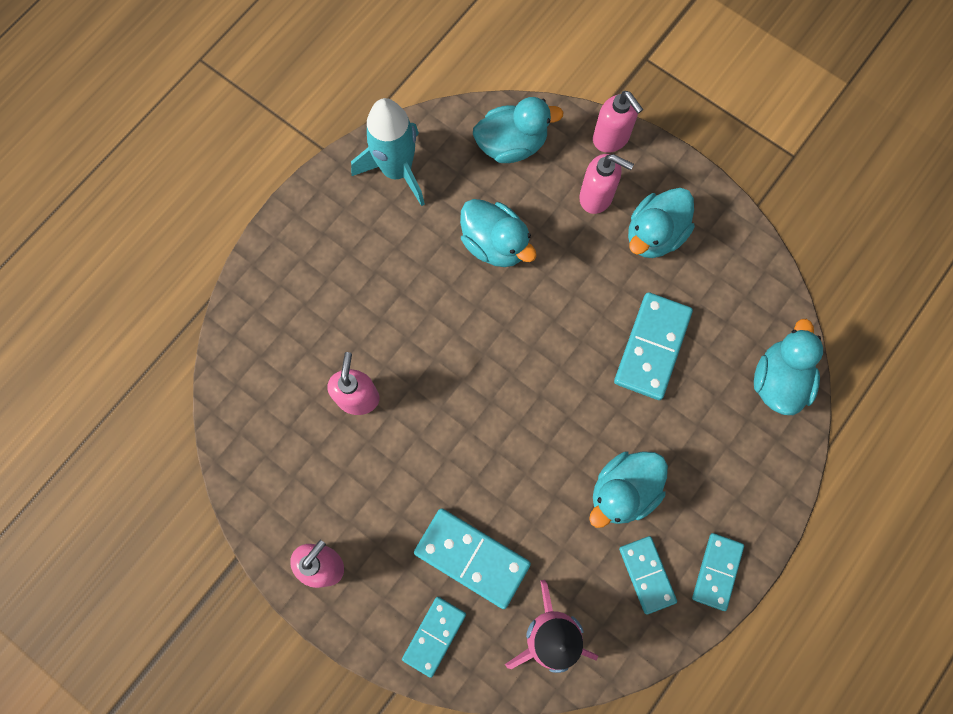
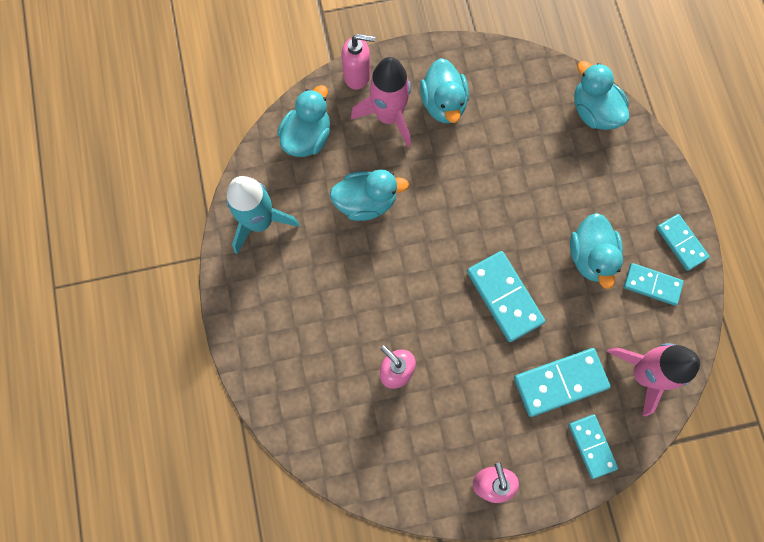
camera: 50 degrees left, 0 degrees up
pink soap dispenser [579,154,634,214] -> pink rocket [351,57,411,147]
turquoise domino [614,292,693,400] -> turquoise domino moved to [467,251,545,342]

